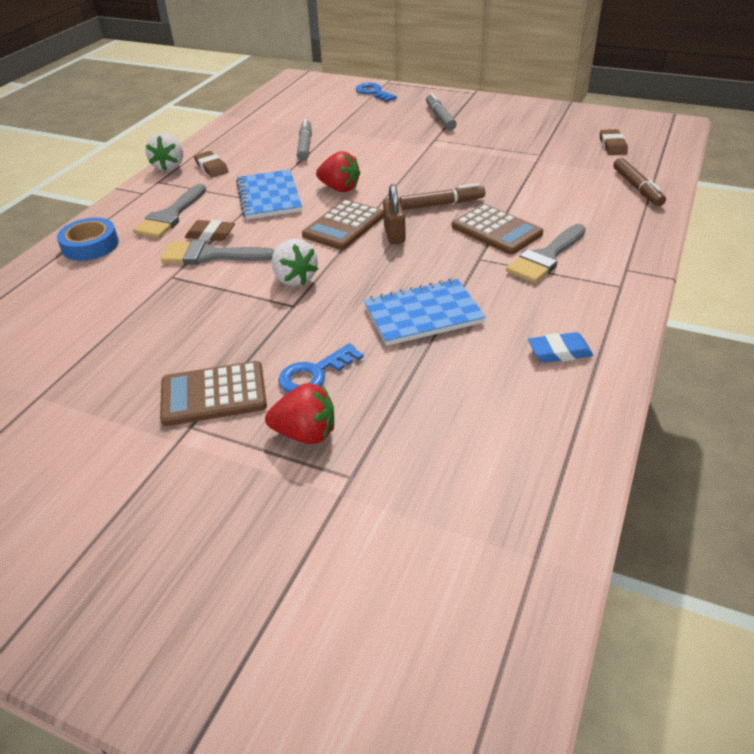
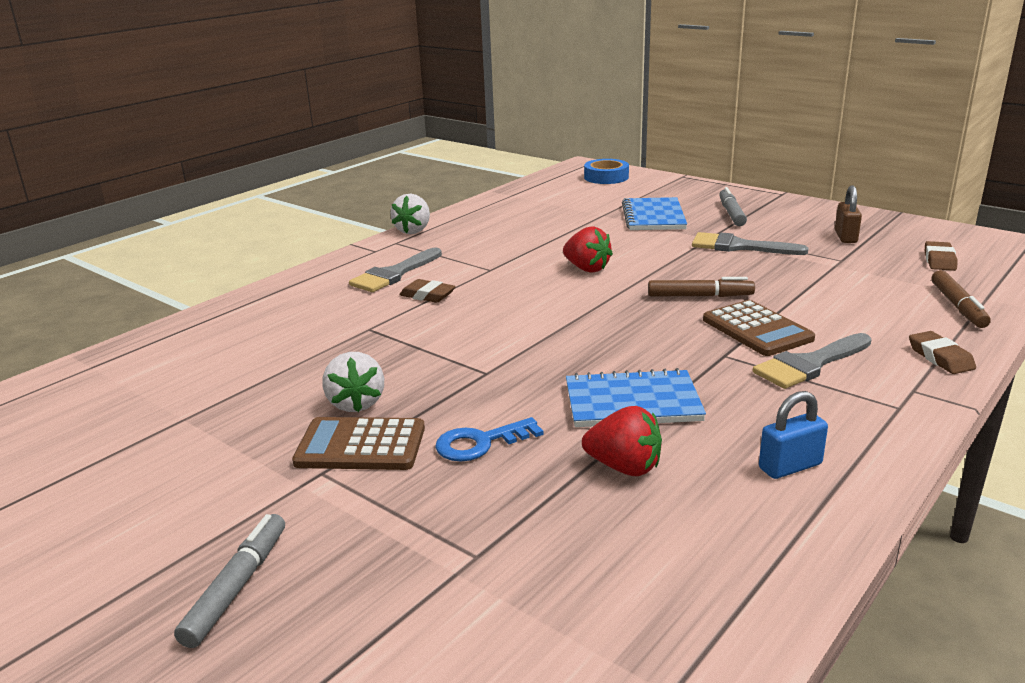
camera: 15 degrees right, 15 degrees down
blue tape [57,218,119,261] -> blue tape moved to [584,159,629,184]
grey brush [161,240,275,265] -> grey brush moved to [692,232,808,255]
brown eraser [194,151,229,177] -> brown eraser moved to [909,331,976,374]
blue notebook [236,169,302,220] -> blue notebook moved to [622,197,687,230]
red strawberry [265,383,334,444] -> red strawberry moved to [582,406,662,476]
white strawberry [272,239,318,286] -> white strawberry moved to [323,352,384,412]
grey marker [297,119,312,161] -> grey marker moved to [174,514,285,648]
brown calculator [302,199,384,250] -> none
blue key [356,83,397,102] -> none
brown padlock [383,184,406,244] -> brown padlock moved to [835,185,862,243]
blue eraser [528,332,594,363] -> blue padlock [759,391,828,479]

